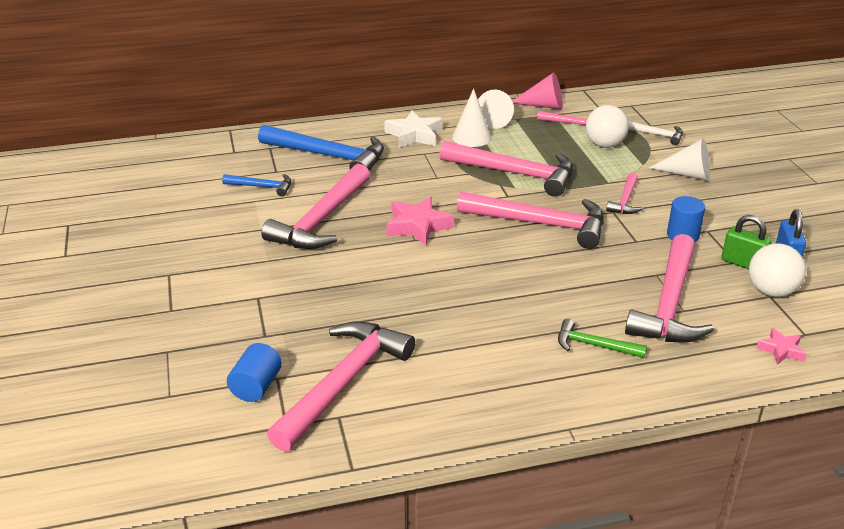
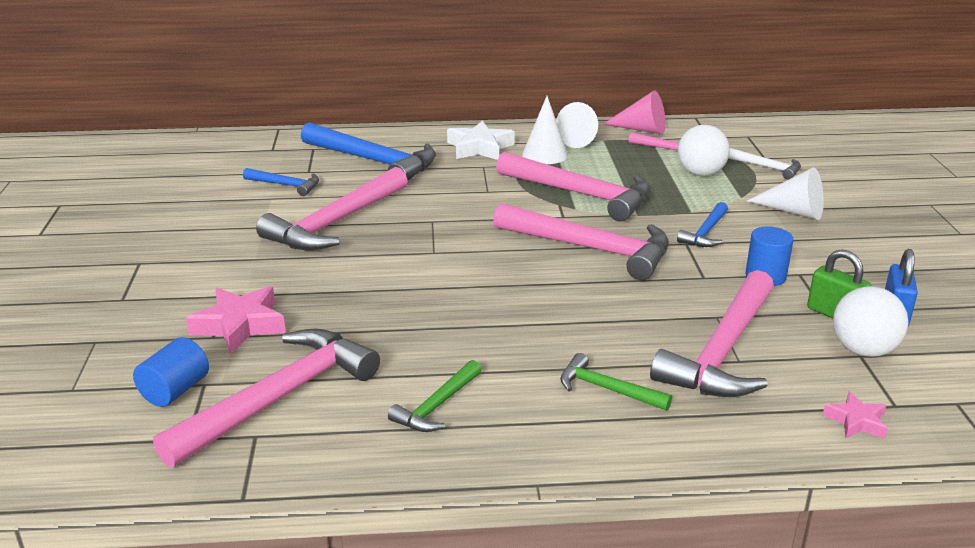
camera: 10 degrees right, 5 degrees down
pink star [386,197,454,246] -> pink star moved to [186,286,286,354]
pink hammer [606,173,643,214] -> blue hammer [677,202,728,247]
none -> green hammer [388,360,482,432]

